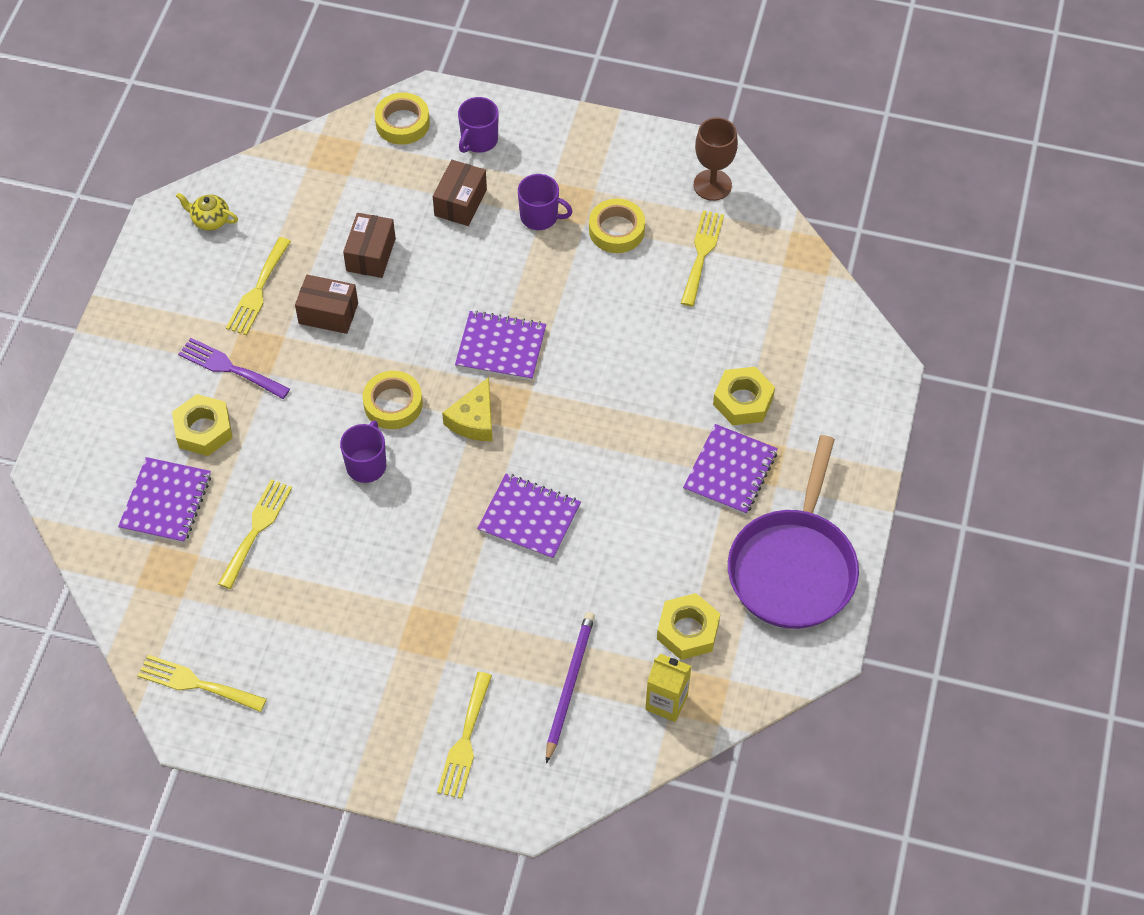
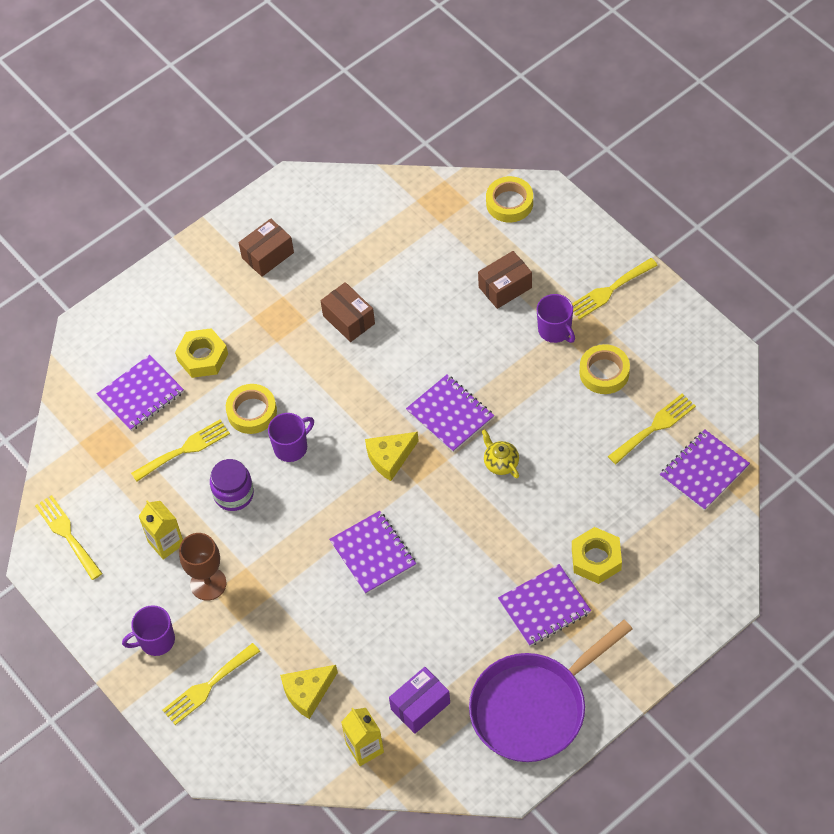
camera: 40 degrees right, 0 degrees up
yellow teapot [176,193,238,231] -> yellow teapot moved to [482,429,519,478]
purple fork [178,338,290,399] -> none
yellow fork [226,237,291,335] -> yellow fork moved to [572,258,658,320]
brown box [343,213,396,278] -> brown box moved to [239,218,294,277]
yellow tape [363,371,423,429] -> yellow tape moved to [226,384,277,434]
purple mug [458,97,499,153] -> purple mug moved to [122,605,175,656]
purple pencil [546,612,595,764] -> yellow cheese [280,665,338,719]
yellow nut [657,593,720,660] -> purple box [389,667,450,734]
brown goblet [694,117,738,201] -> brown goblet moved to [179,533,226,601]
none -> yellow carton [138,500,183,560]
none -> purple jar [210,459,254,511]
none -> purple notebook [660,429,750,511]

